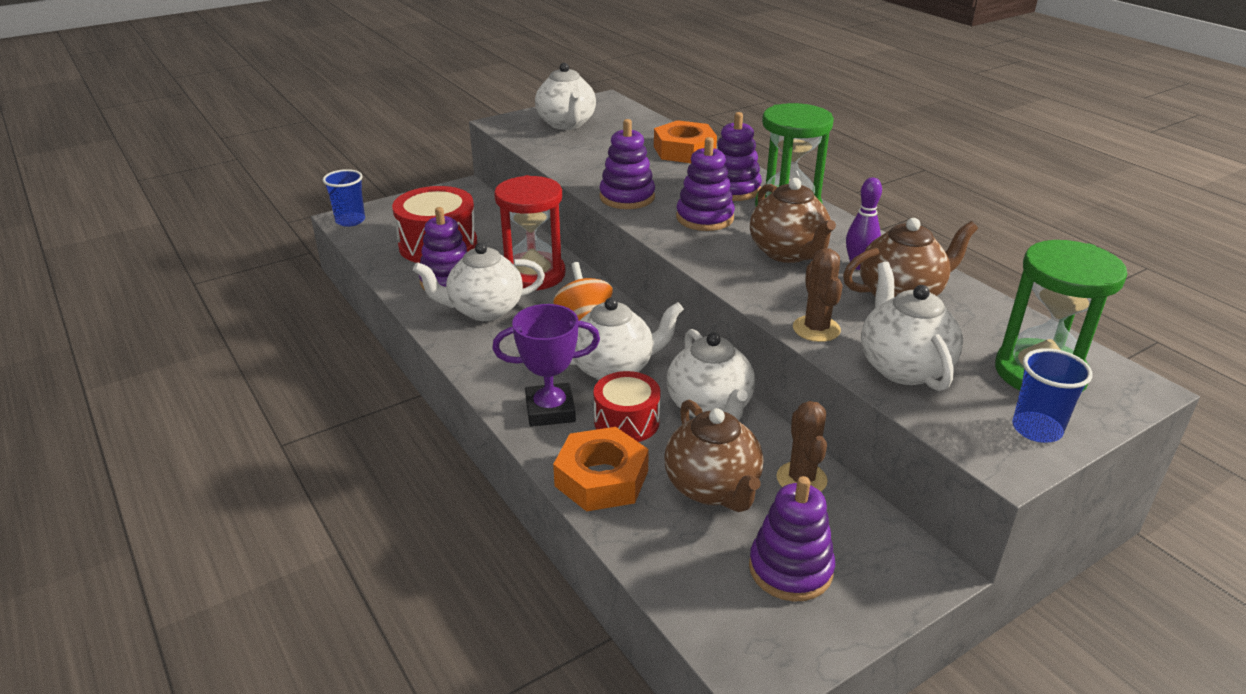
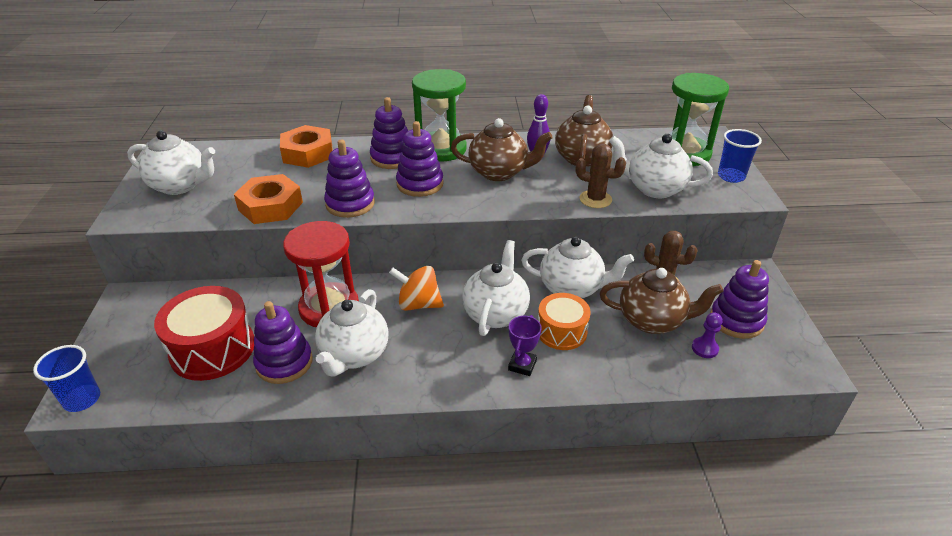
camera: 60 degrees left, 5 degrees up
purple trophy [492,304,600,427] -> purple trophy [508,315,542,376], size x0.61
orange nut [553,427,649,511] -> orange nut moved to [234,174,303,224]
red drum [594,371,660,442] -> orange drum [538,293,591,350]
none -> purple pawn [692,313,722,358]

